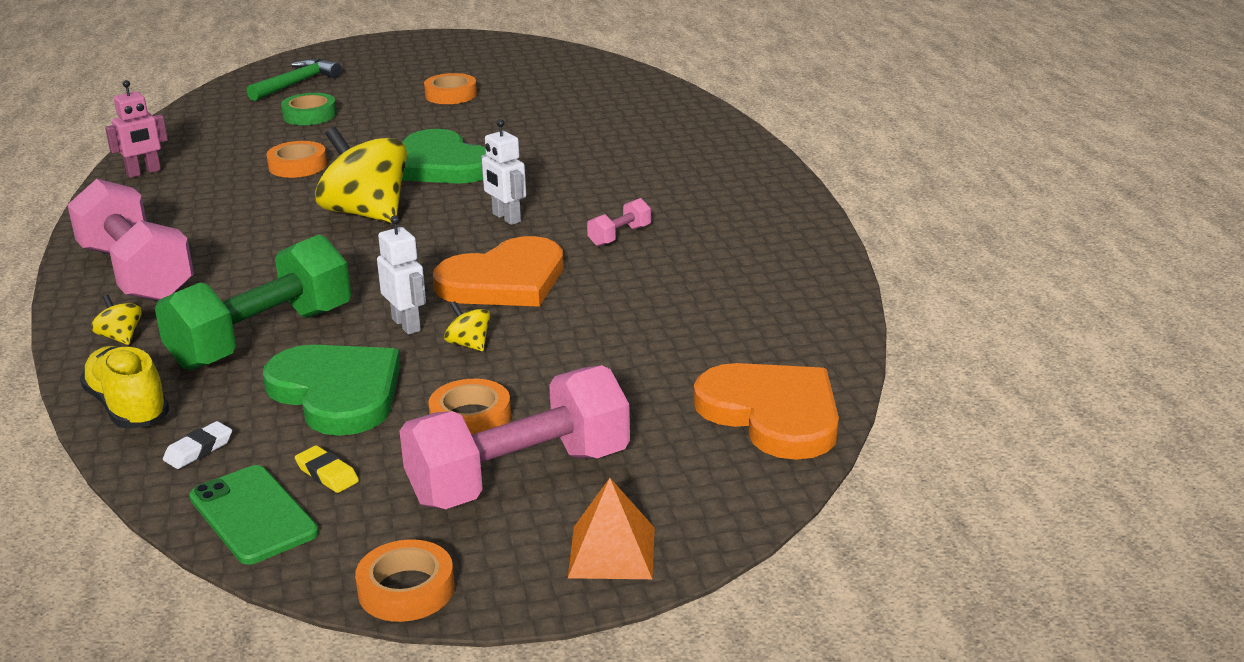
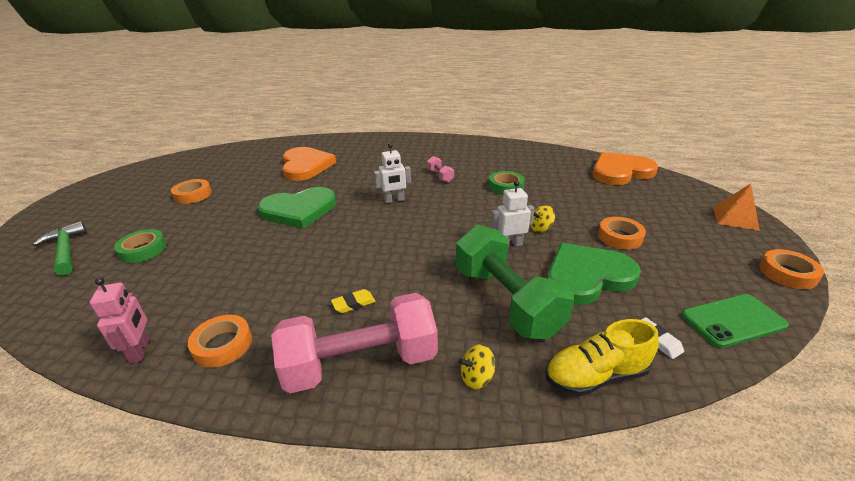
camera: 70 degrees left, 5 degrees up
orange tape [266,141,327,178] -> orange tape moved to [188,315,252,368]
yellow eraser [295,445,359,493] -> yellow eraser moved to [331,289,376,313]
yellow spinning top [315,127,407,223] -> none
pink dumbbell [400,365,630,509] -> none
orange heart [433,236,564,307] -> orange heart moved to [282,147,336,181]
none -> green tape [489,171,525,195]

